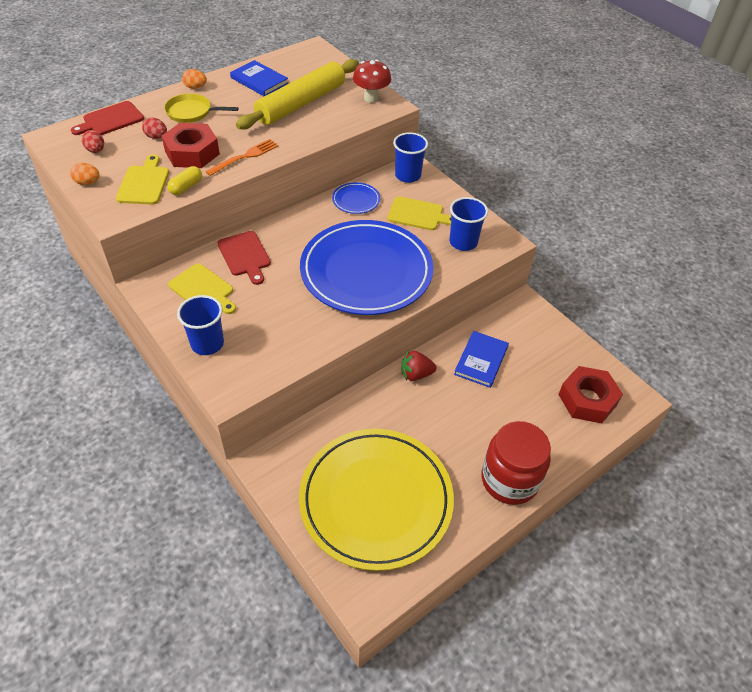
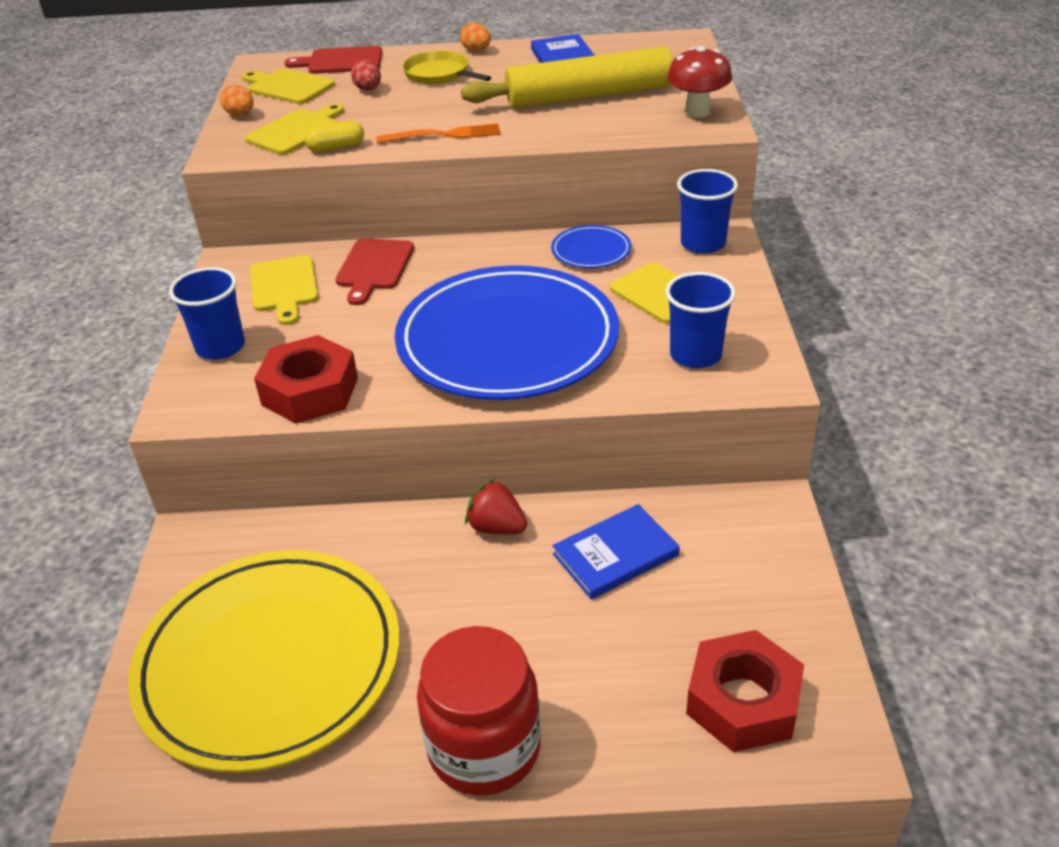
camera: 40 degrees right, 10 degrees down
red egg [82,130,104,153] -> yellow cutting board [242,69,335,104]
red nut [161,123,220,168] -> red nut moved to [254,335,358,424]

